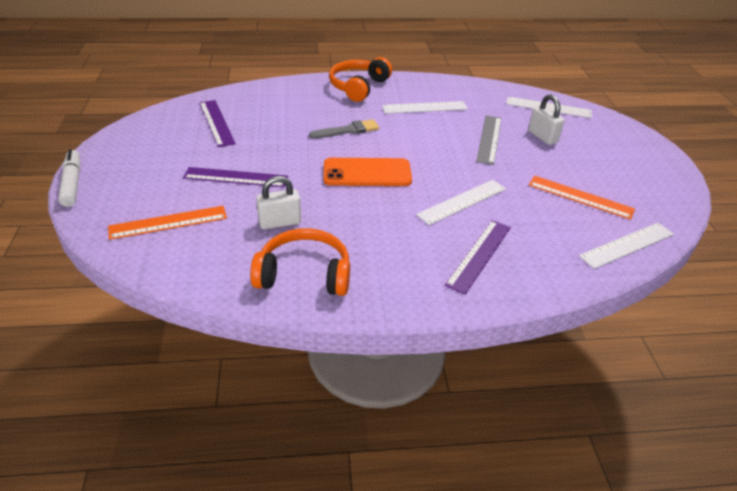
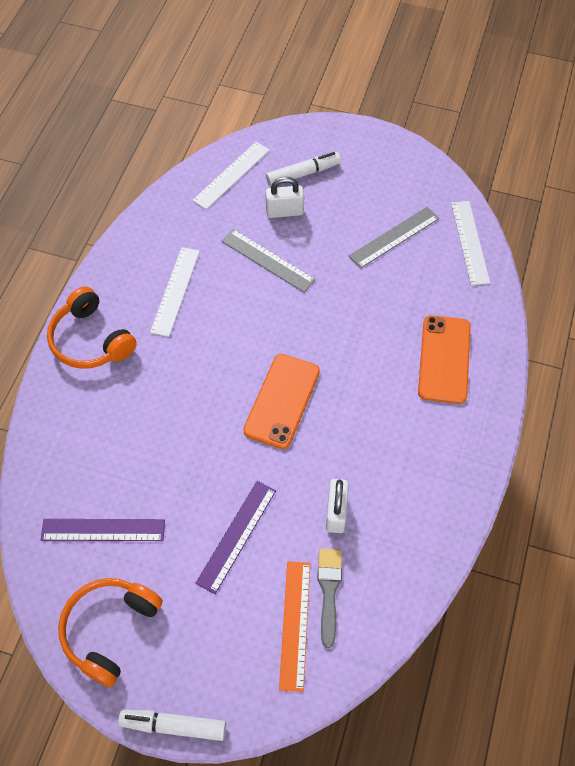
camera: 65 degrees left, 20 degrees up
orange headphones [250,228,350,296] -> orange headphones moved to [58,578,163,687]
grey brush [309,119,379,139] -> grey brush moved to [317,549,342,648]
white ruler [416,180,506,225] -> none
purple ruler [445,220,511,295] -> orange phone [418,315,471,404]
orange ruler [529,176,635,220] -> grey ruler [349,207,439,269]
none -> white marker [266,152,341,186]

